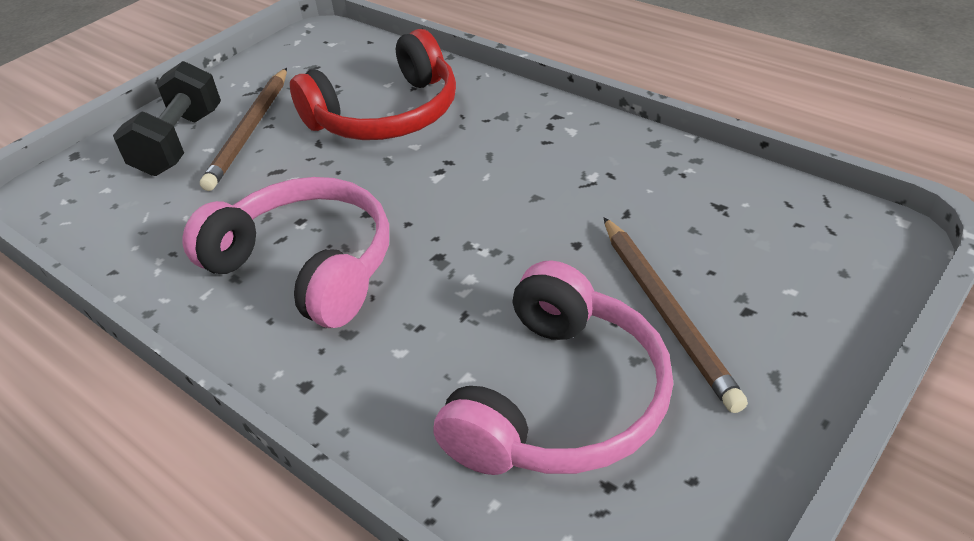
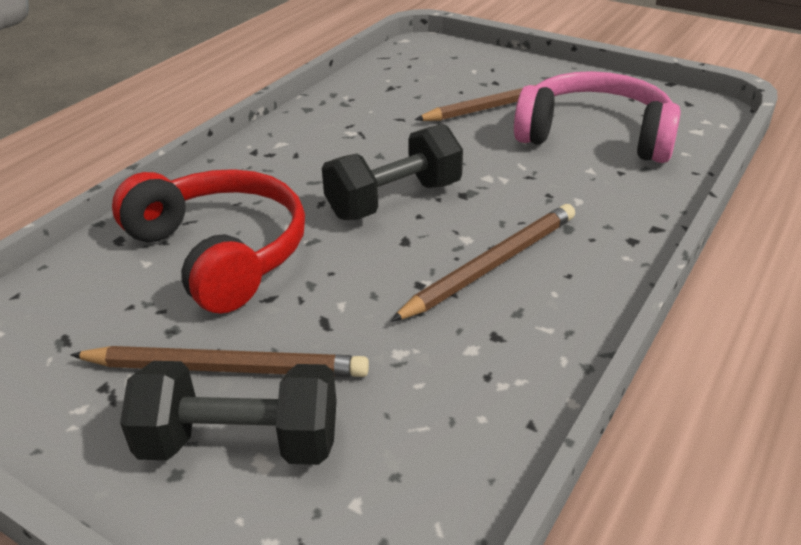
camera: 100 degrees left, 5 degrees down
pink headphones [183,177,389,328] -> brown pencil [390,204,575,322]
none -> black dumbbell [322,124,463,220]

